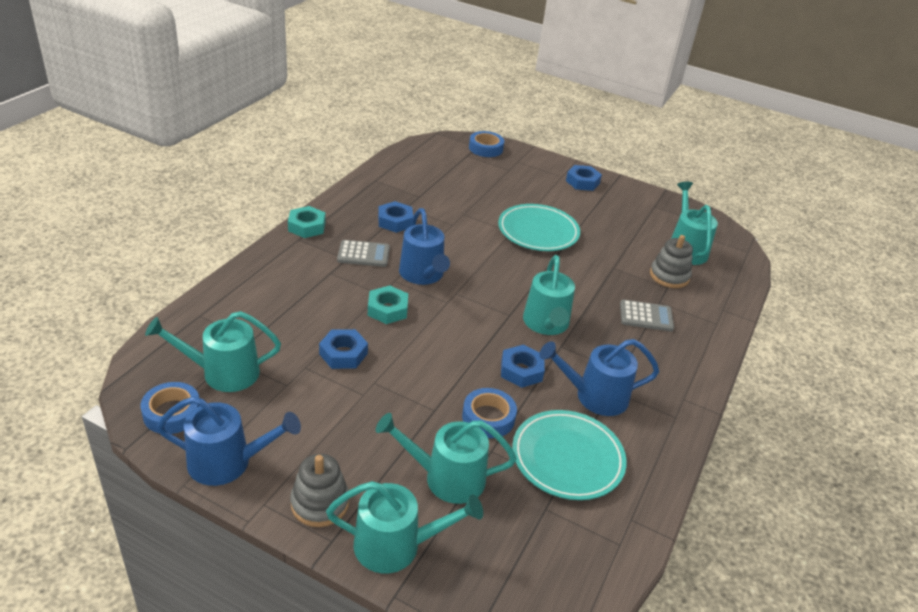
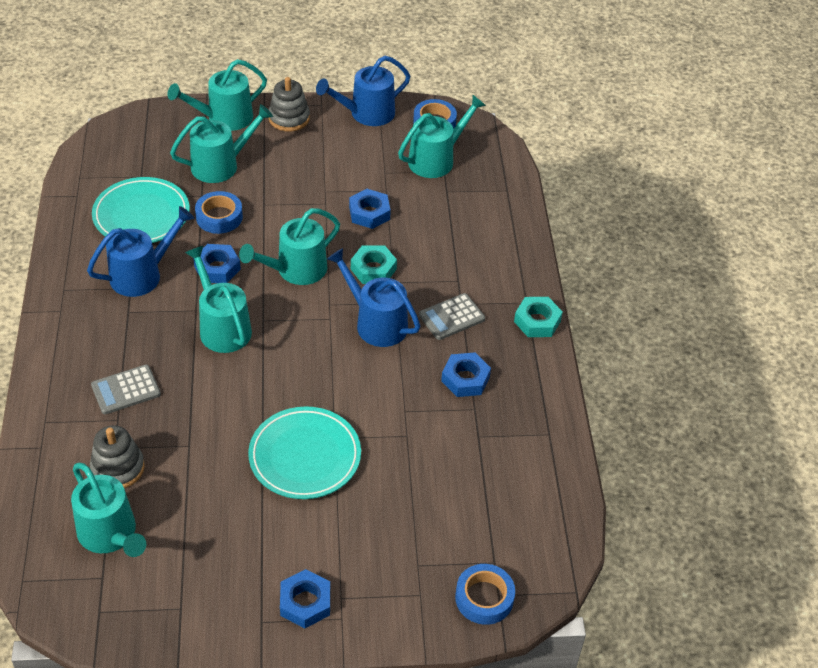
camera: 150 degrees right, 10 degrees up
none -> turquoise watering can [239,208,340,285]

